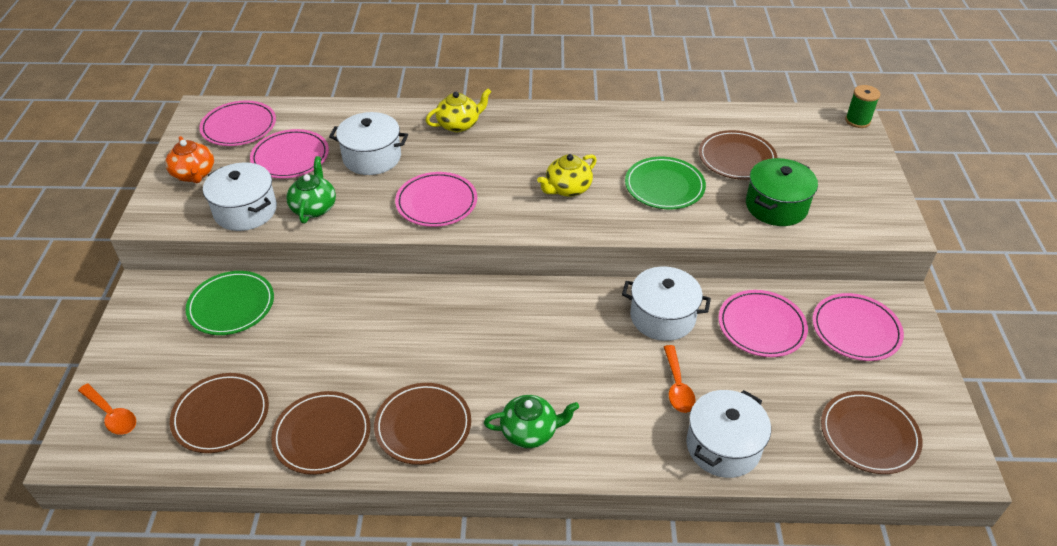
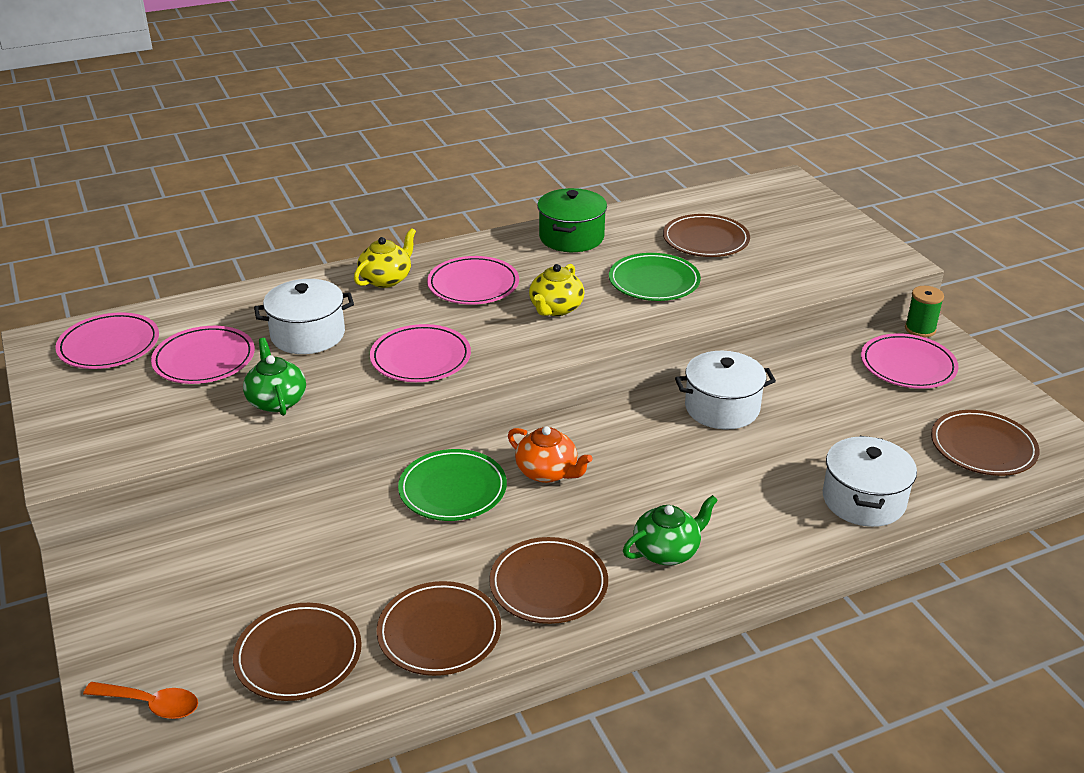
camera: 25 degrees left, 10 degrees down
orange teapot [165,136,214,183] -> orange teapot moved to [508,426,593,483]
green plate [185,271,274,335] -> green plate moved to [398,449,507,521]
white pot [203,162,277,231] -> none
orange spoon [664,345,696,413] -> none
pink plate [718,290,808,357] -> pink plate moved to [427,256,519,305]
green pot [746,158,818,226] -> green pot moved to [537,188,607,252]
green spool [845,85,880,128] -> green spool moved to [905,286,944,337]

